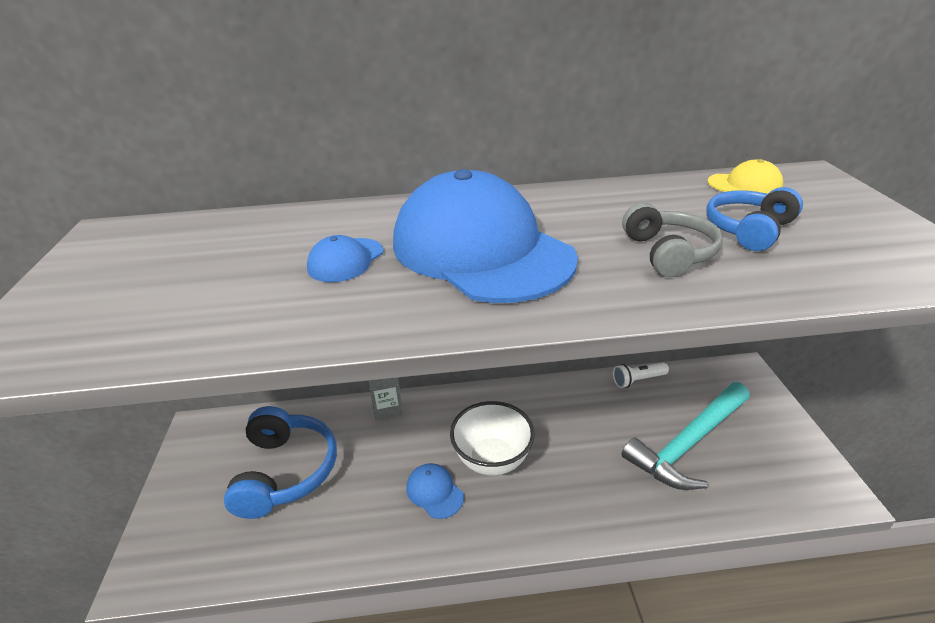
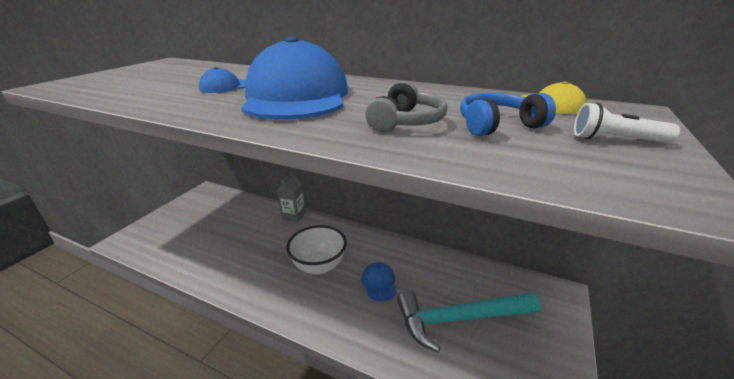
camera: 30 degrees right, 5 degrees down
blue headphones [224,406,337,519] -> none
blue cap [406,463,464,519] -> blue cap moved to [361,262,397,301]
white flashlight [613,363,669,388] -> white flashlight moved to [574,103,680,143]

